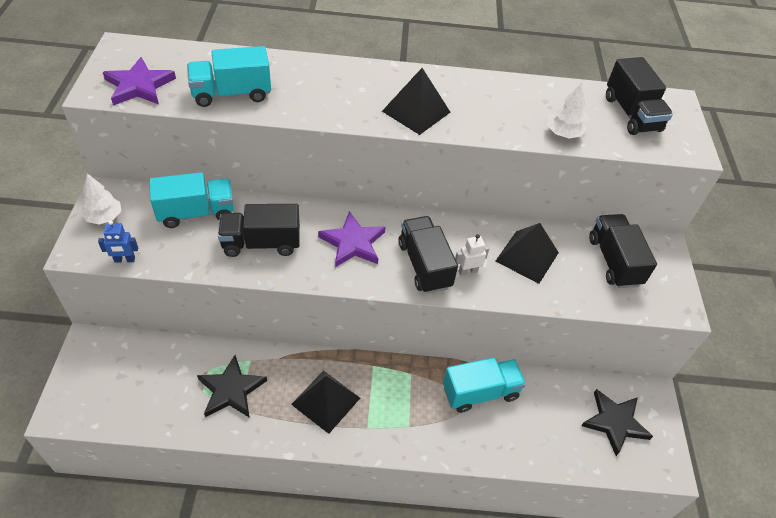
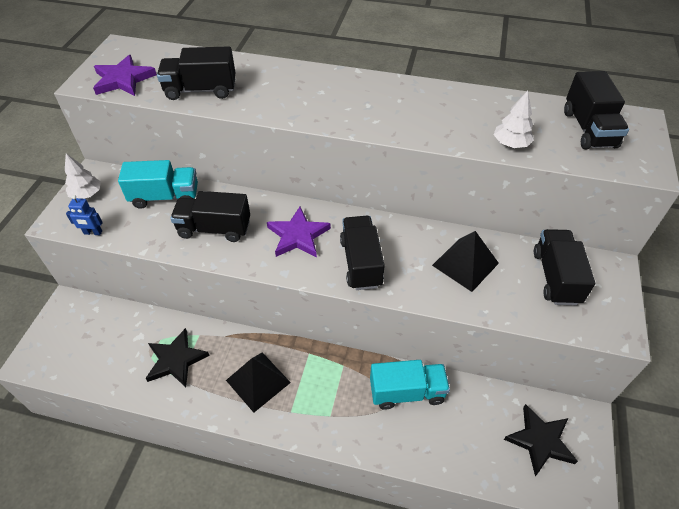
camera: 15 degrees right, 0 degrees up
turquoise truck [187,46,271,107] -> black truck [157,46,235,100]
black pyramid [382,68,450,135] -> none
white robot [455,234,489,276] -> none

